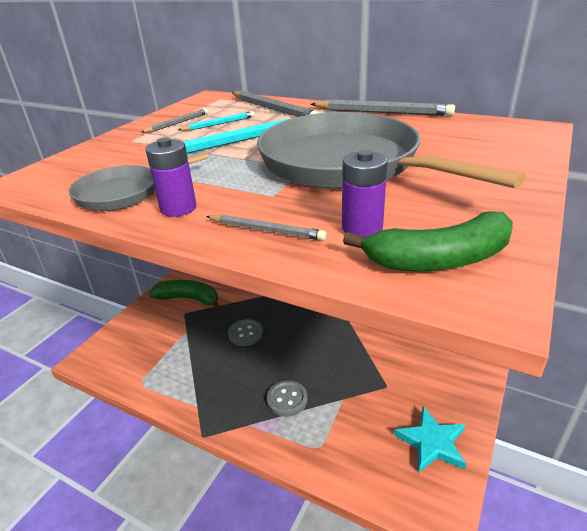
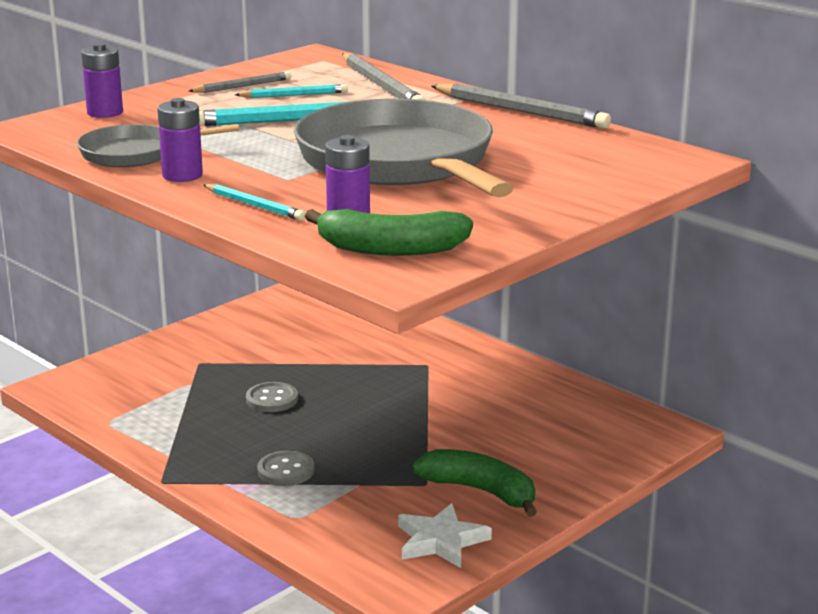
camera: 15 degrees right, 10 degrees down
green banana [148,280,220,310] -> green banana moved to [412,449,537,517]
grey pencil [206,214,327,241] -> turquoise pencil [203,184,305,221]
turquoise star [394,407,466,473] -> white star [398,503,492,568]
none -> purple battery [81,43,123,118]

